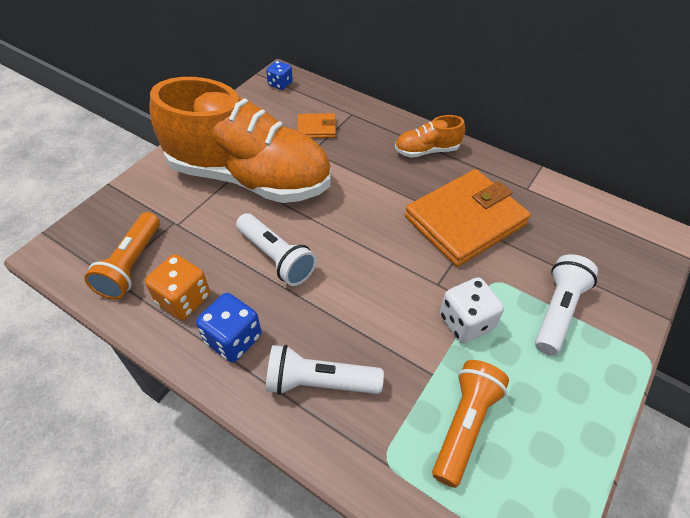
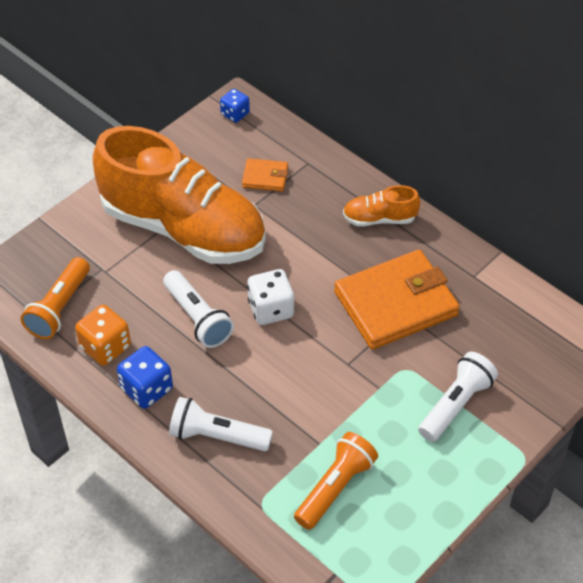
camera: 10 degrees right, 0 degrees up
white dice [440,277,504,343] -> white dice moved to [247,269,295,325]

